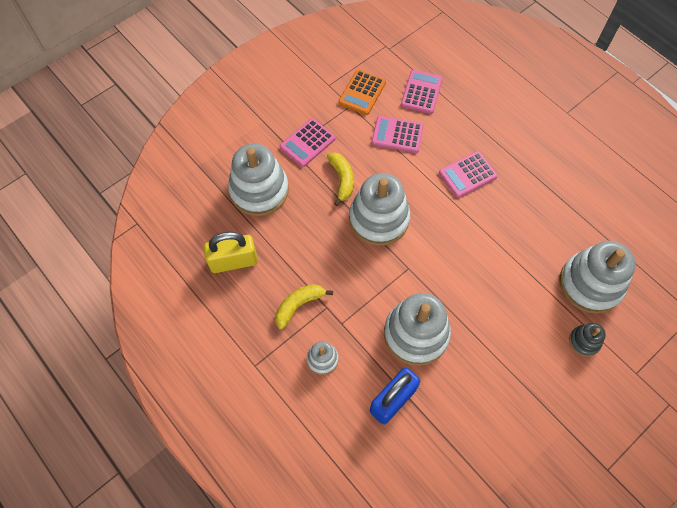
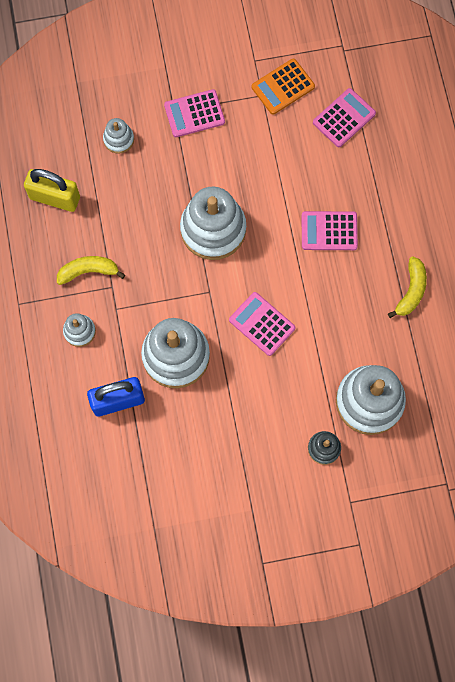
camera: 30 degrees right, 10 degrees up
white stacking toy [228,144,289,216] -> white stacking toy [103,118,134,154], size x0.48
yellow banana [327,152,354,206] -> yellow banana moved to [388,256,427,318]
pink calculator [371,116,424,153] -> pink calculator moved to [229,292,296,356]

